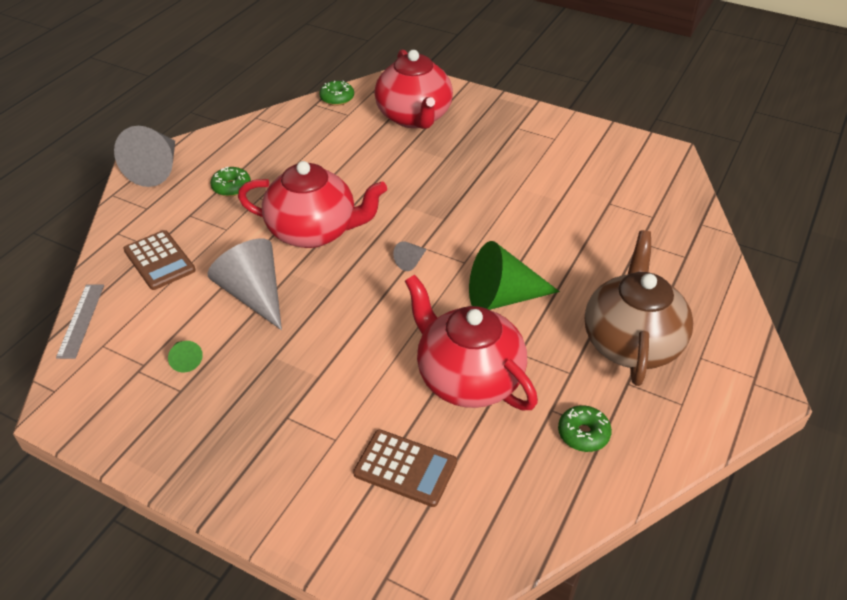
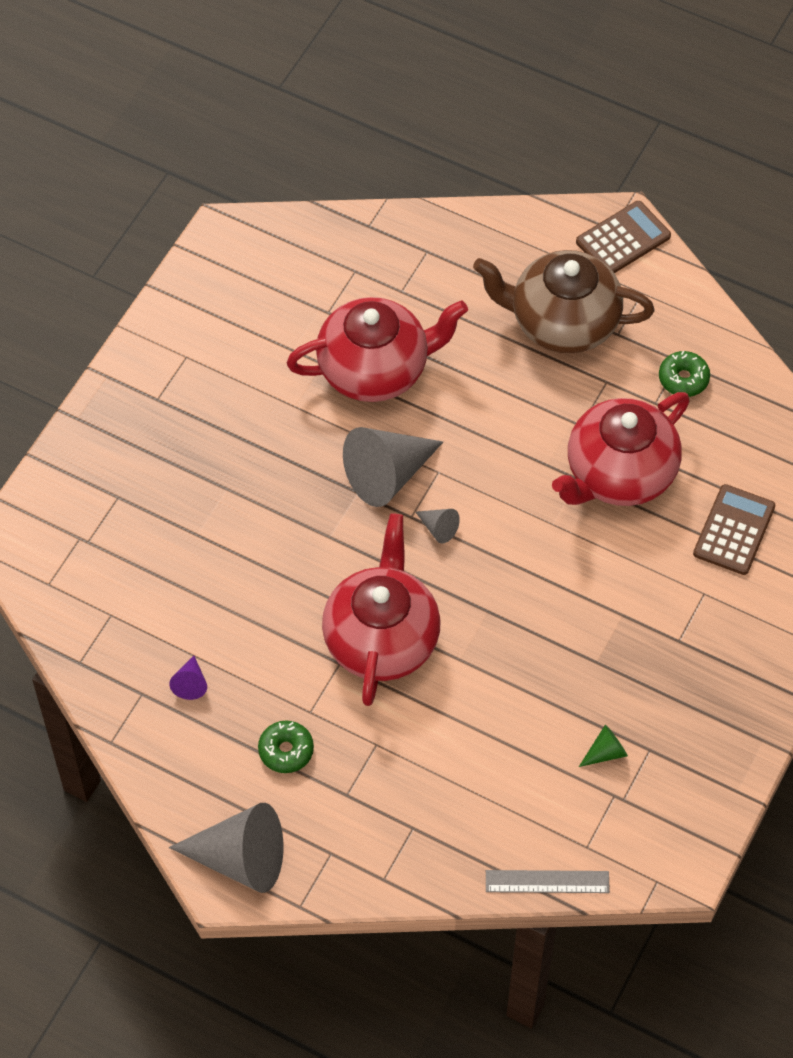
camera: 90 degrees left, 15 degrees up
brown calculator [123,230,196,290] -> brown calculator moved to [576,201,671,273]
grey cone [208,239,282,330] -> grey cone moved to [343,427,443,507]
green donut [319,81,354,106] -> none
red teapot [375,49,453,129] -> red teapot moved to [287,297,468,402]
green cone [469,241,560,310] -> none
none -> purple cone [169,656,207,700]

